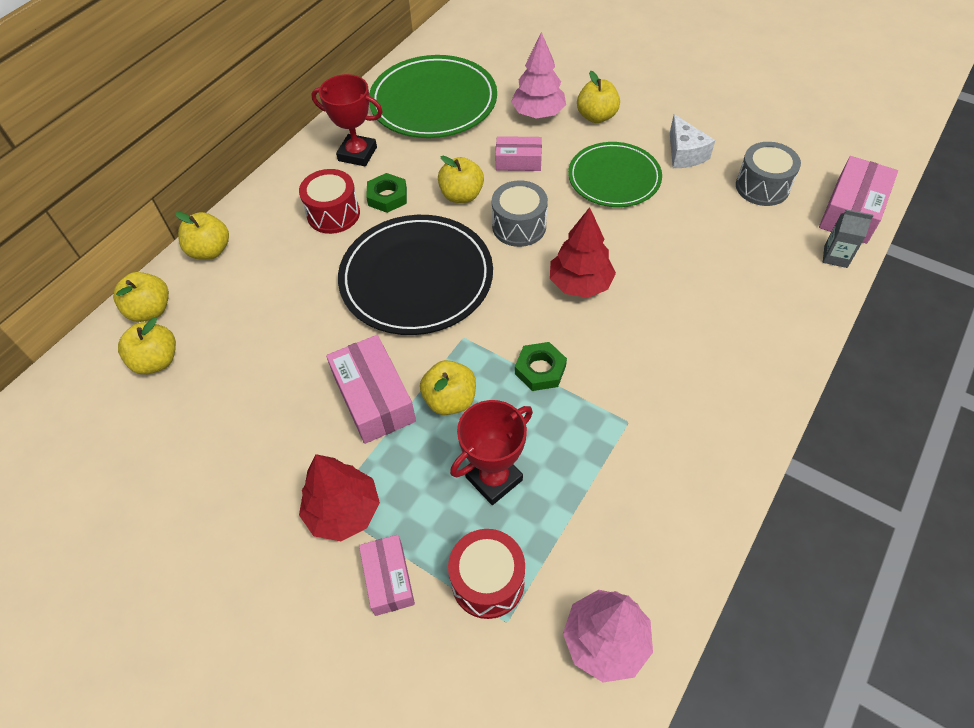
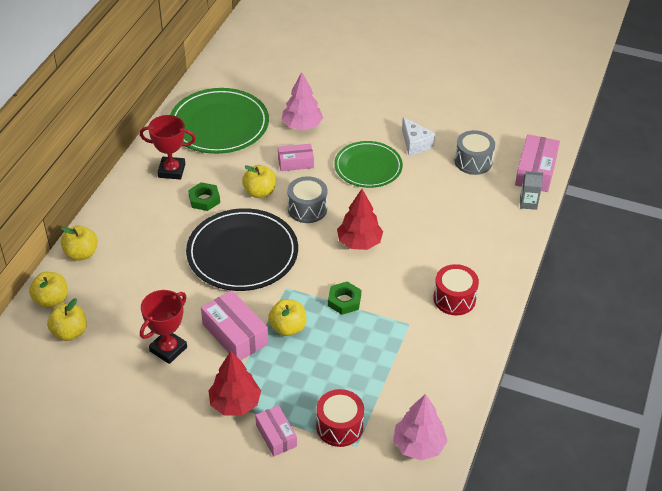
camera: 15 degrees left, 10 degrees down
red drum [299,169,360,234] -> red drum moved to [433,264,479,315]
red trophy [450,400,533,505] -> red trophy moved to [140,290,187,364]
yellow apple [577,71,620,123] -> none

